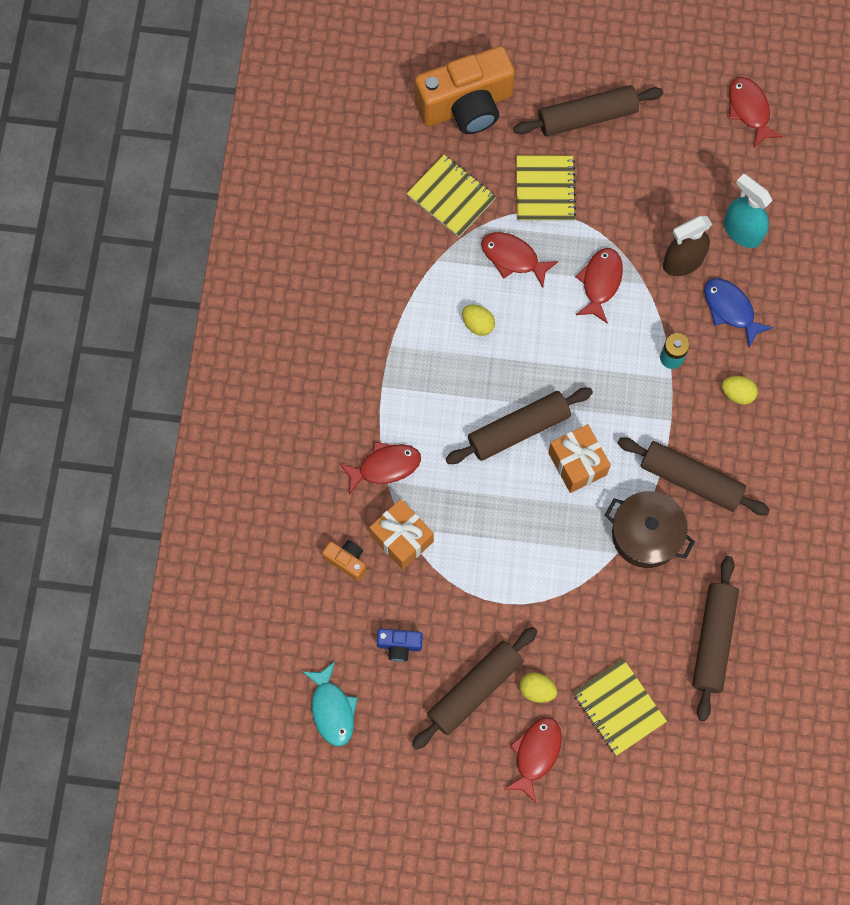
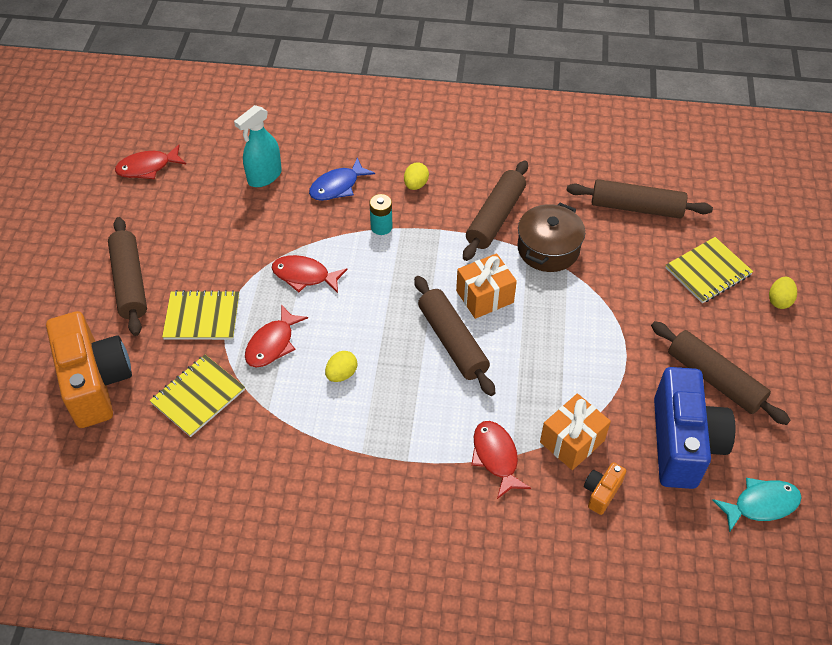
camera: 90 degrees left, 20 degrees down
blue camera [377,629,423,662] -> blue camera [654,367,735,489], size x2.33
red fish [504,717,562,803] -> none
yellow egg [519,672,557,703] -> yellow egg moved to [769,277,797,309]
brown spray bottle [663,216,712,276] -> none

